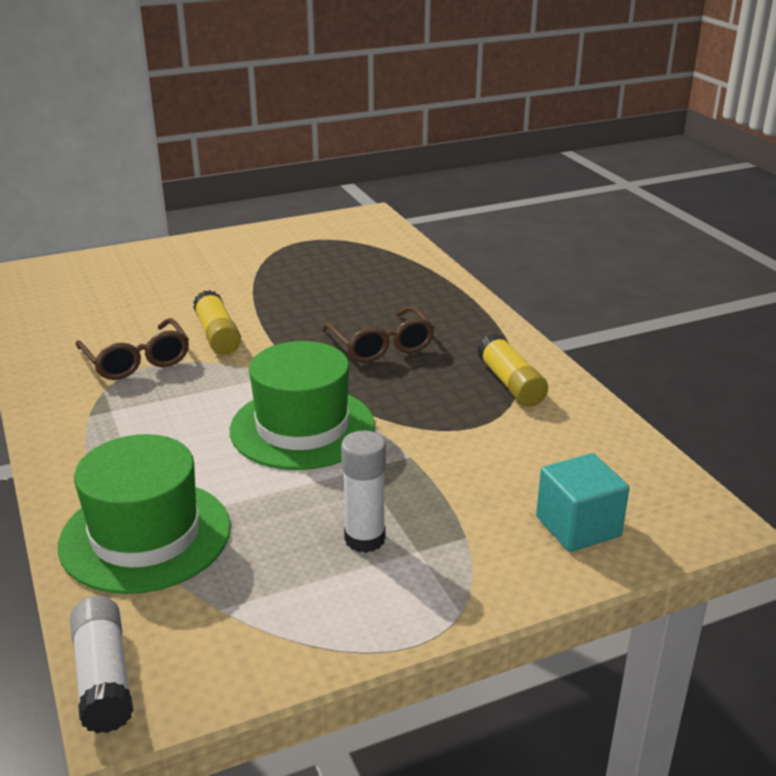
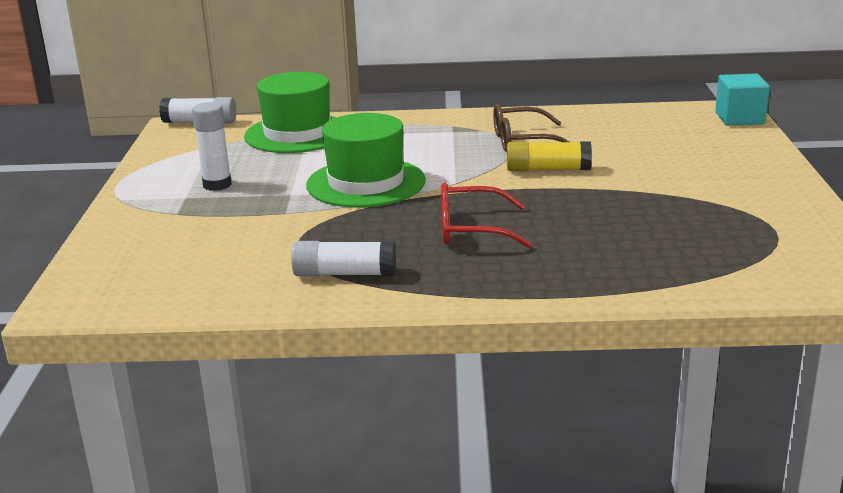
camera: 115 degrees right, 5 degrees down
brown glasses [322,306,435,363] -> red glasses [442,183,532,248]
yellow glue stick [477,334,548,407] -> white glue stick [291,241,396,276]
turquoise cube [536,453,629,552] -> turquoise cube moved to [715,74,770,125]

